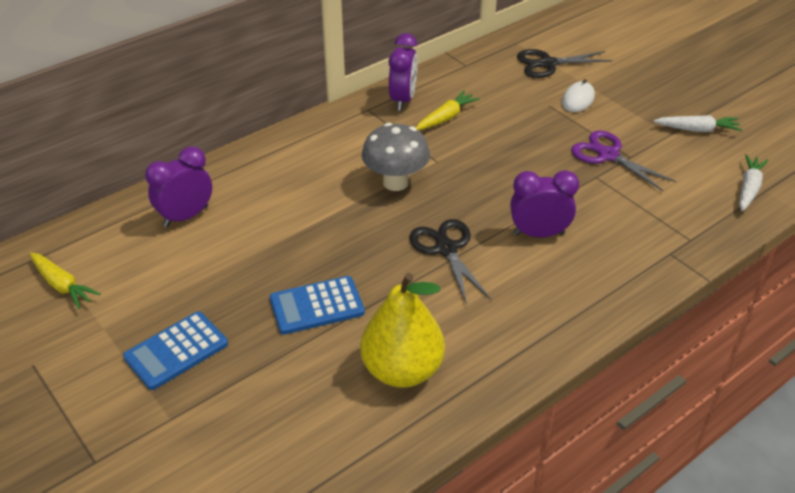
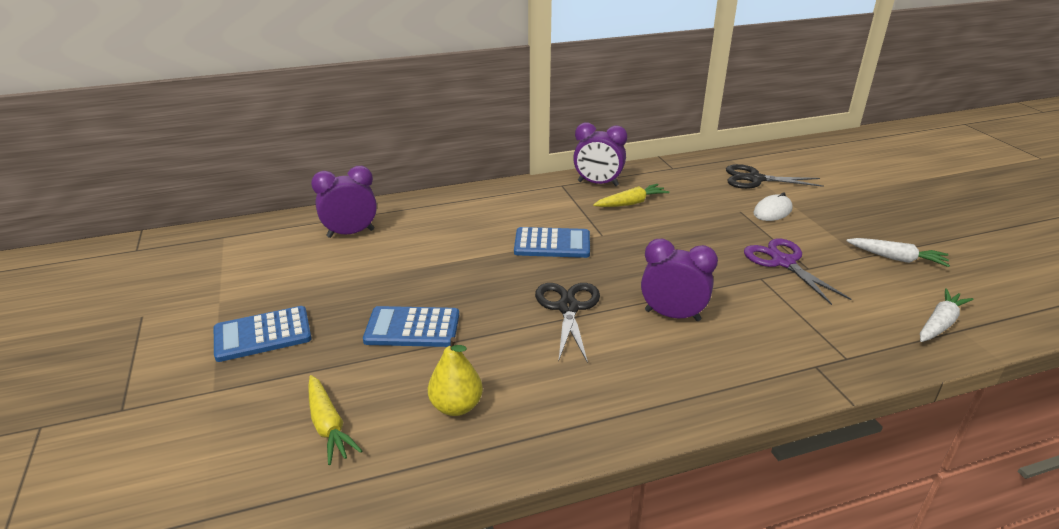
camera: 20 degrees right, 10 degrees down
yellow carrot [30,253,101,309] -> yellow carrot moved to [308,375,362,465]
yellow pear [360,273,445,387] -> yellow pear [428,337,483,416], size x0.59
grey mushroom [362,123,430,191] -> blue calculator [514,227,590,258]
purple clock [389,33,418,111] -> purple clock turned 75 degrees clockwise [573,123,627,186]

